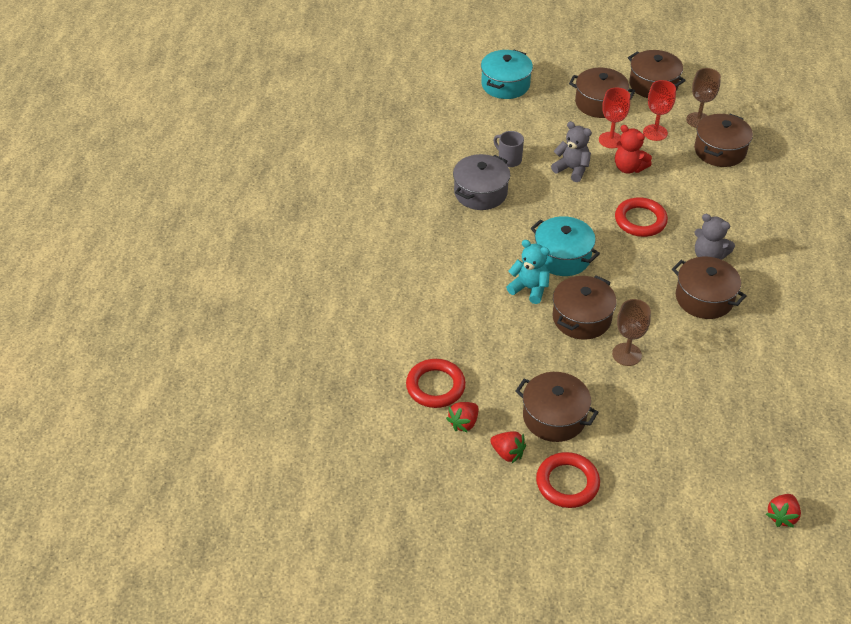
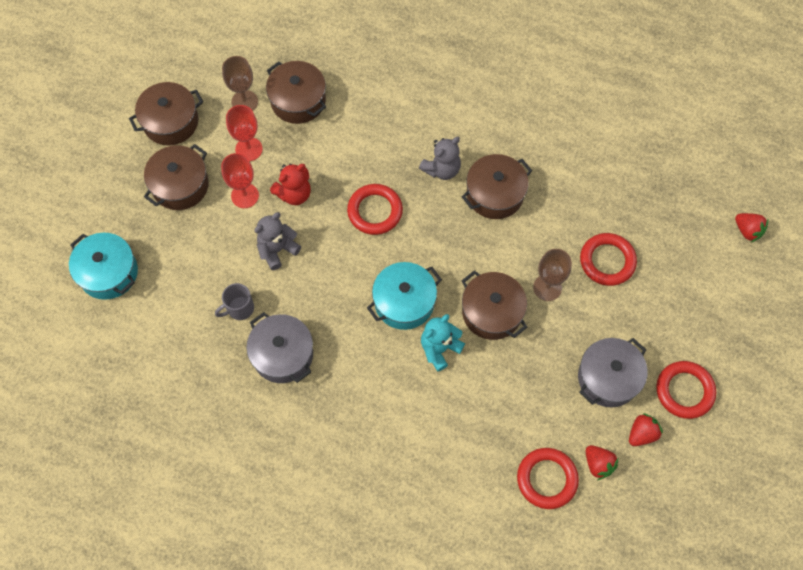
camera: 75 degrees left, 20 degrees up
brown pot [515,372,598,442] -> grey pot [578,338,648,407]
none -> red ring [580,233,637,286]

